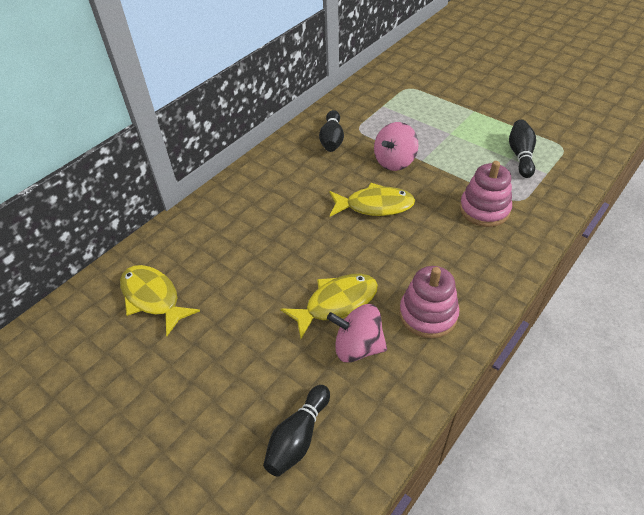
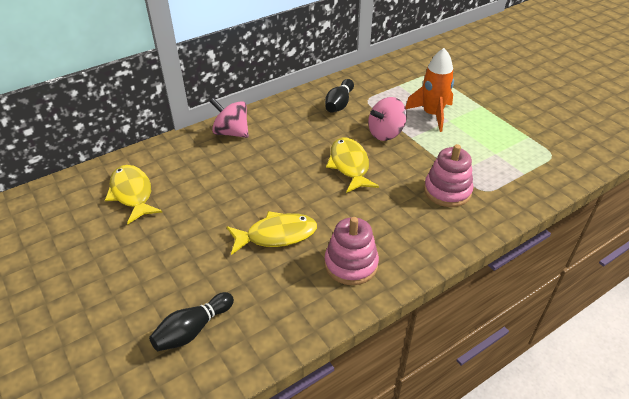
camera: 15 degrees right, 5 degrees down
pink spinning top [327,304,387,363] -> pink spinning top moved to [210,98,249,138]
yellow fish [329,183,415,217] -> yellow fish turned 120 degrees counterclockwise [326,138,379,193]
black bowling pin [509,120,536,178] -> none
none -> orange rocket [405,48,454,132]

